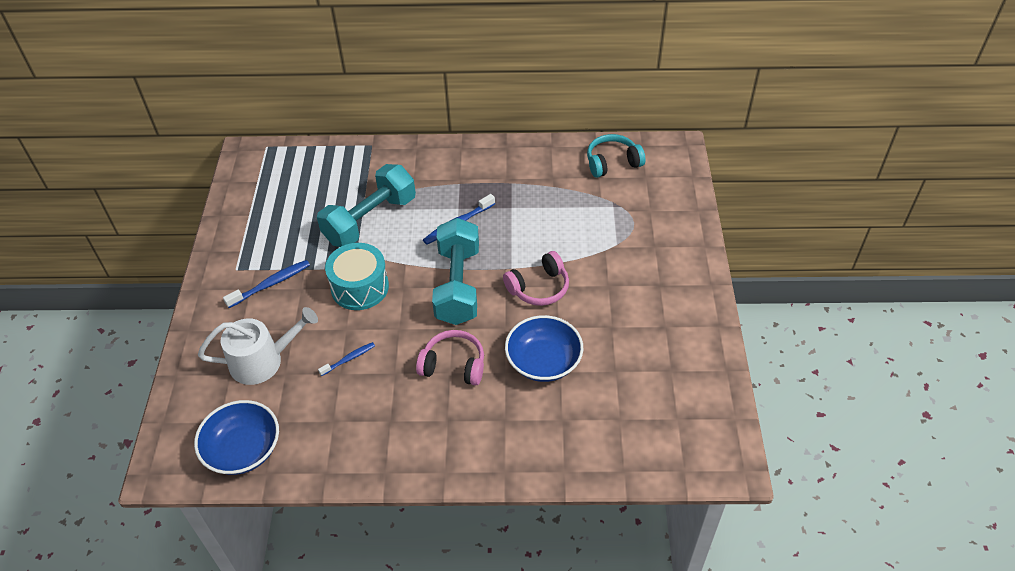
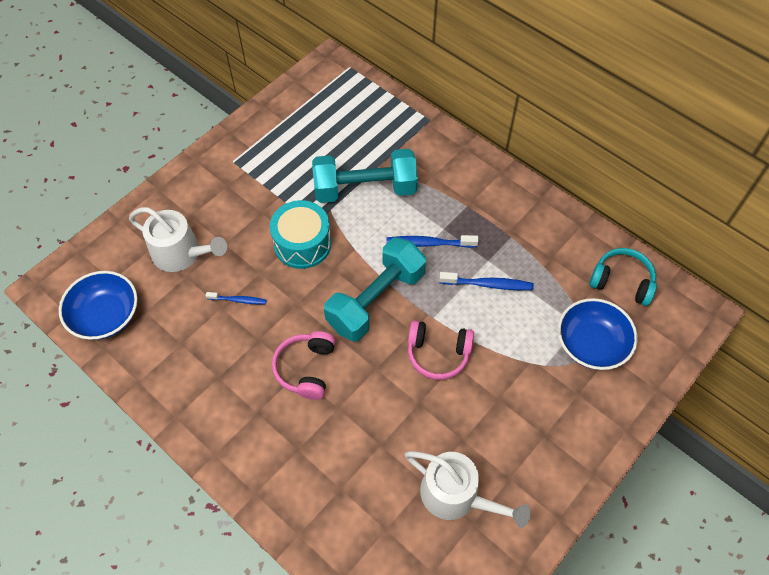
camera: 40 degrees right, 10 degrees up
blue toothbrush [223,260,310,308] -> blue toothbrush moved to [439,272,534,290]
pink headphones [416,330,484,386] -> pink headphones turned 135 degrees counterclockwise [272,331,336,400]
blue bowl [505,315,583,382] -> blue bowl moved to [558,298,638,370]
none -> white watering can [405,451,530,528]

